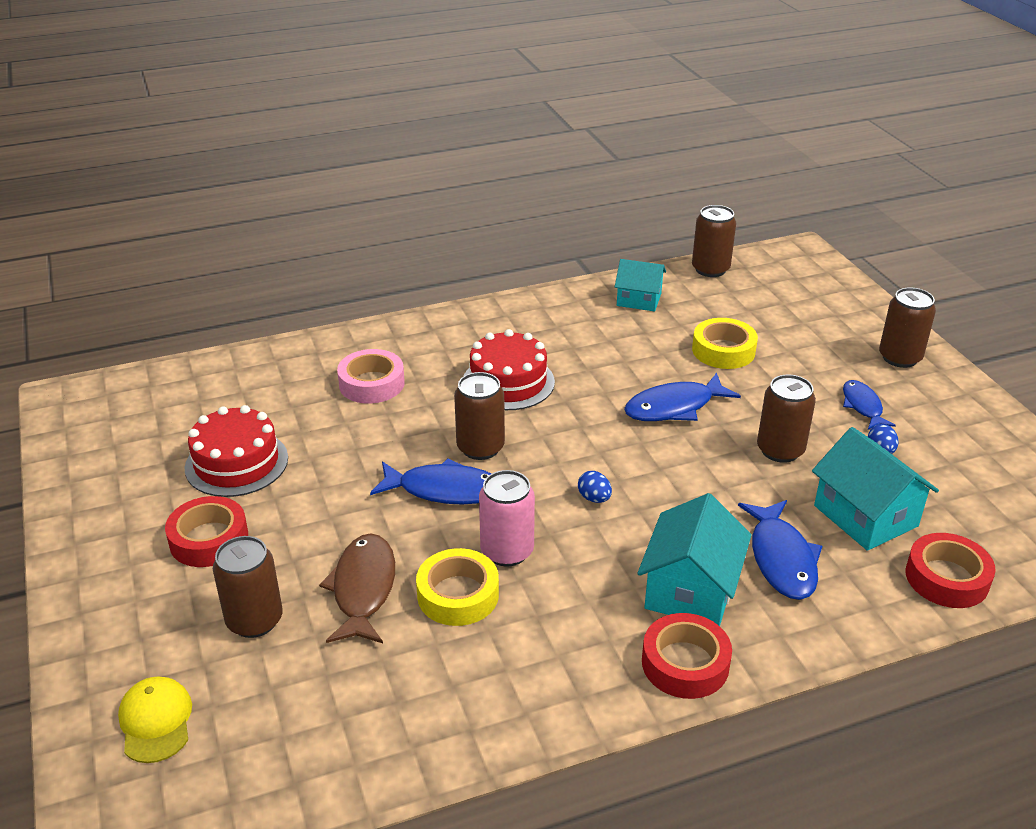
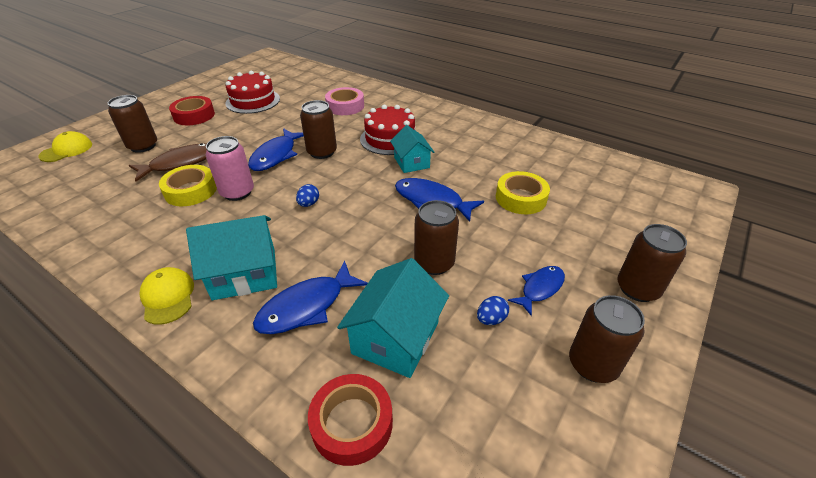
camera: 55 degrees right, 5 degrees up
blue fish [370,458,491,504] -> blue fish turned 45 degrees clockwise [248,128,304,171]
turquoise house [615,259,666,311] -> turquoise house moved to [390,125,434,173]
red tape [642,613,732,699] -> yellow cap [139,267,194,325]
brown can [692,205,736,277] -> brown can moved to [569,295,645,383]

